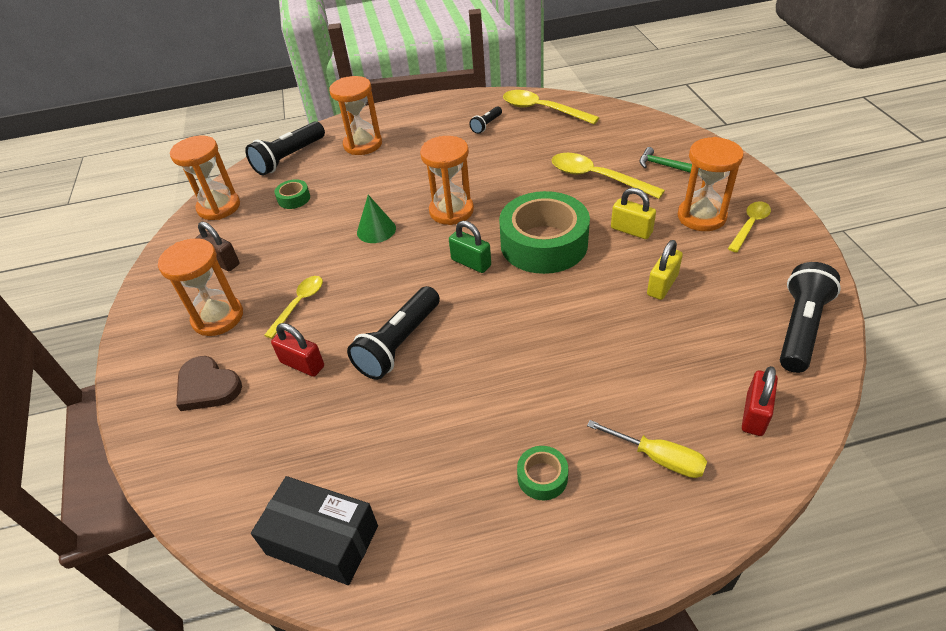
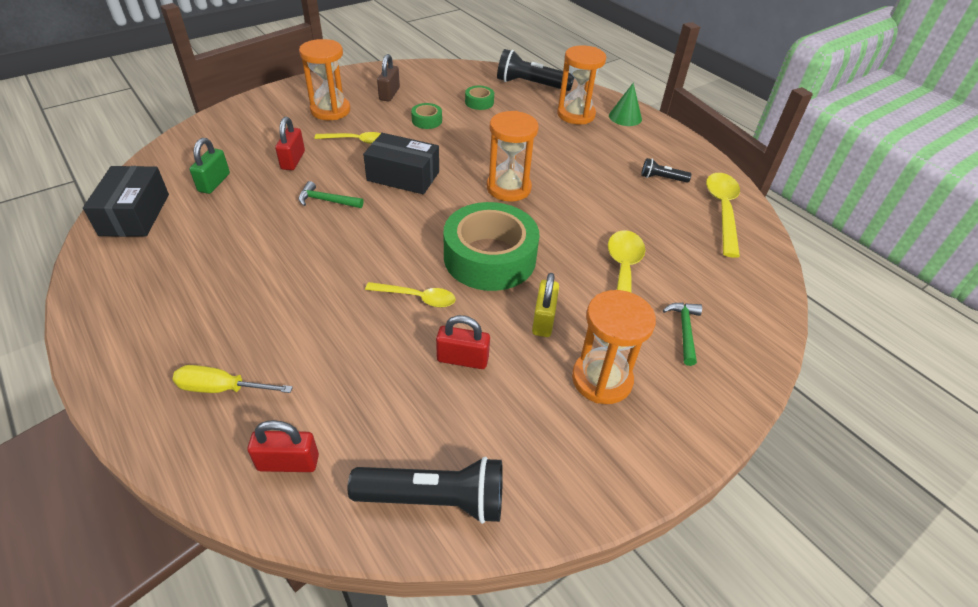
camera: 60 degrees right, 0 degrees up
orange hourglass [170,136,240,220] -> none
brown heart [176,356,242,411] -> none
black flashlight [347,286,440,380] -> green hammer [298,181,363,208]
green cone [357,195,396,243] -> green cone moved to [609,83,642,126]
green padlock [449,221,491,273] -> green padlock moved to [190,138,230,194]
green tape [517,446,568,500] -> green tape moved to [411,103,442,129]
yellow screwdriver [587,420,707,478] -> yellow screwdriver turned 90 degrees clockwise [173,365,293,393]
yellow padlock [647,240,683,300] -> red padlock [436,315,490,369]
yellow spoon [728,201,771,253] -> yellow spoon moved to [365,282,456,308]
none -> black box [363,133,439,194]

